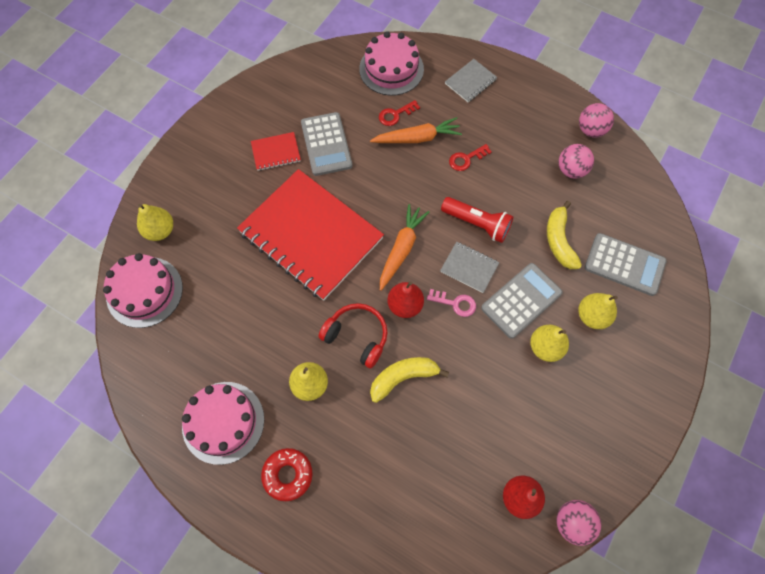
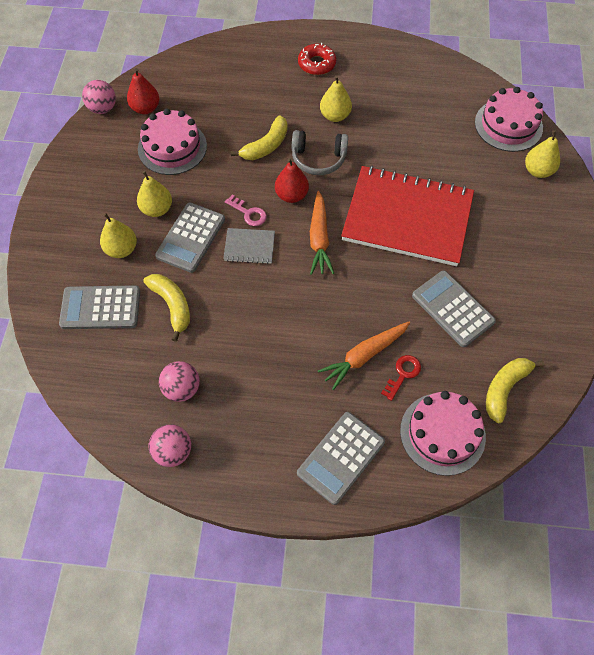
camera: 155 degrees right, 5 degrees down
pink cake [182,382,264,465] -> pink cake moved to [138,109,207,175]
red notebook [251,132,301,171] -> none
red headphones [318,303,387,368] -> grey headphones [292,130,348,175]
pink key [427,289,476,317] -> pink key turned 135 degrees counterclockwise [225,195,267,226]
red flashlight [441,197,513,243] -> none
grey notebook [445,59,497,102] -> grey calculator [297,412,385,505]
red key [449,144,492,171] -> none
none -> yellow banana [486,358,545,423]

